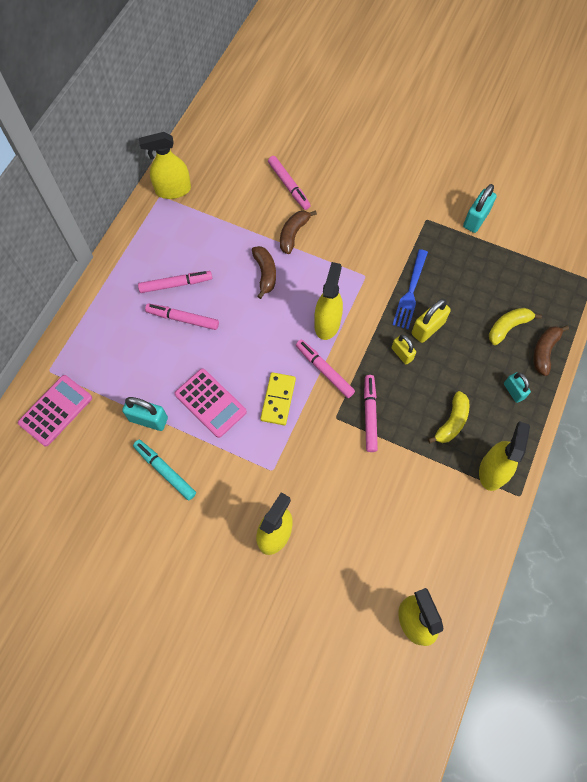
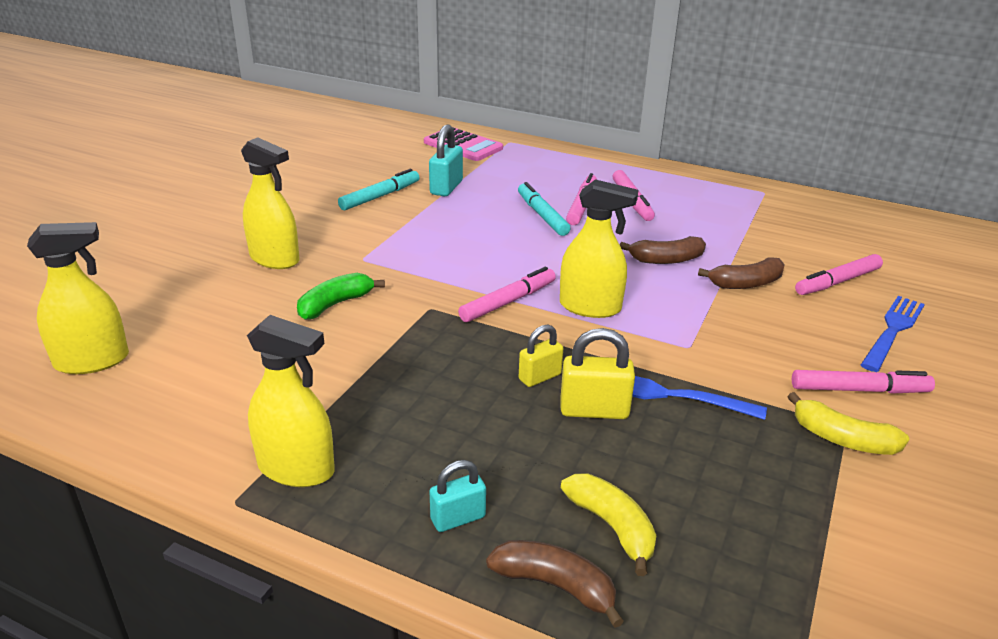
camera: 90 degrees right, 35 degrees down
yellow spray bottle [139,132,191,199] -> none
pink calculator [175,369,247,438] -> none
yellow domino [260,372,296,425] -> none
brown banana [280,210,317,254] -> brown banana turned 135 degrees clockwise [698,257,785,289]
pink marker [364,375,378,452] -> pink marker moved to [792,370,935,394]
yellow padlock [412,299,451,343] -> yellow padlock turned 45 degrees counterclockwise [560,328,635,419]
yellow banana [428,391,469,443] -> yellow banana moved to [787,392,909,455]
turquoise padlock [463,184,497,233] -> none
none -> green banana [297,273,385,320]
none -> turquoise marker [518,182,571,236]
none -> blue fork [861,296,925,372]

